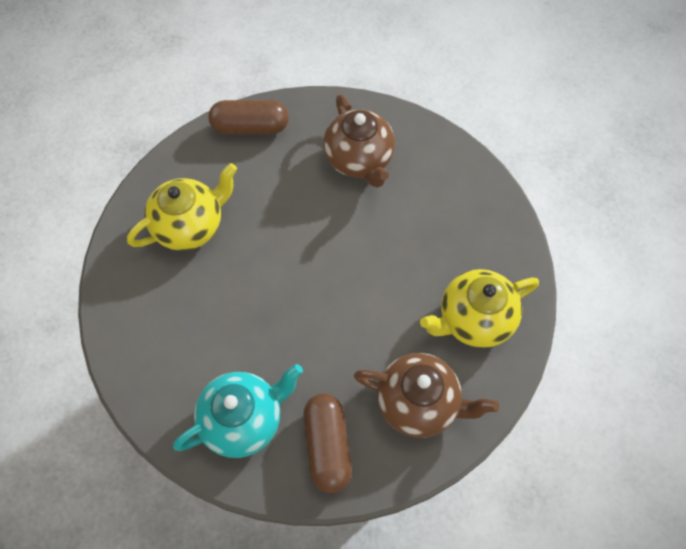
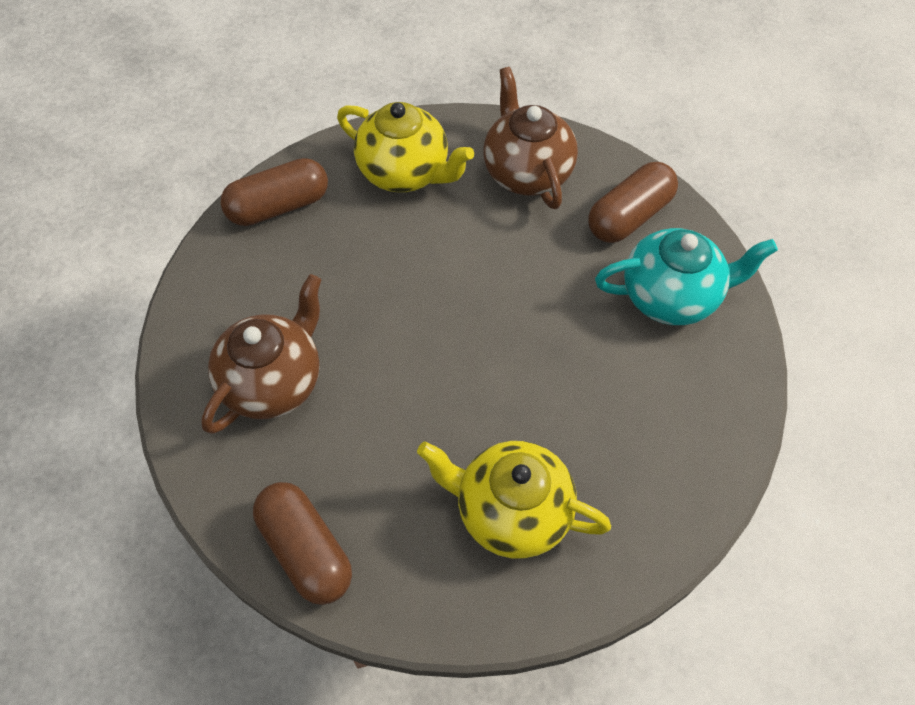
camera: 125 degrees left, 5 degrees down
turquoise teapot [173,364,303,458] -> turquoise teapot turned 150 degrees clockwise [595,228,778,325]
none -> brown capsule [220,158,328,226]

